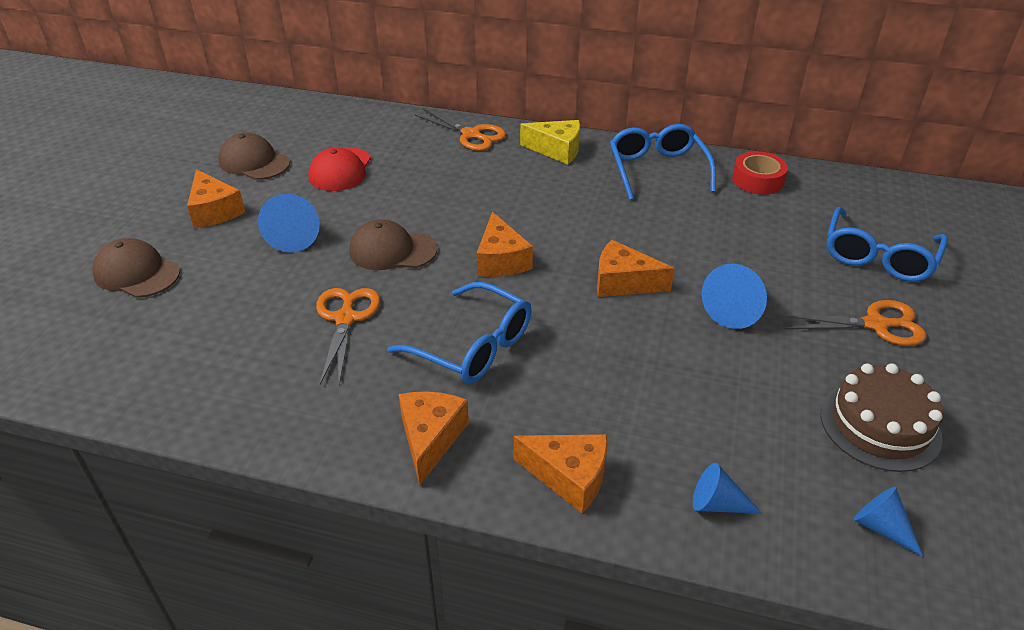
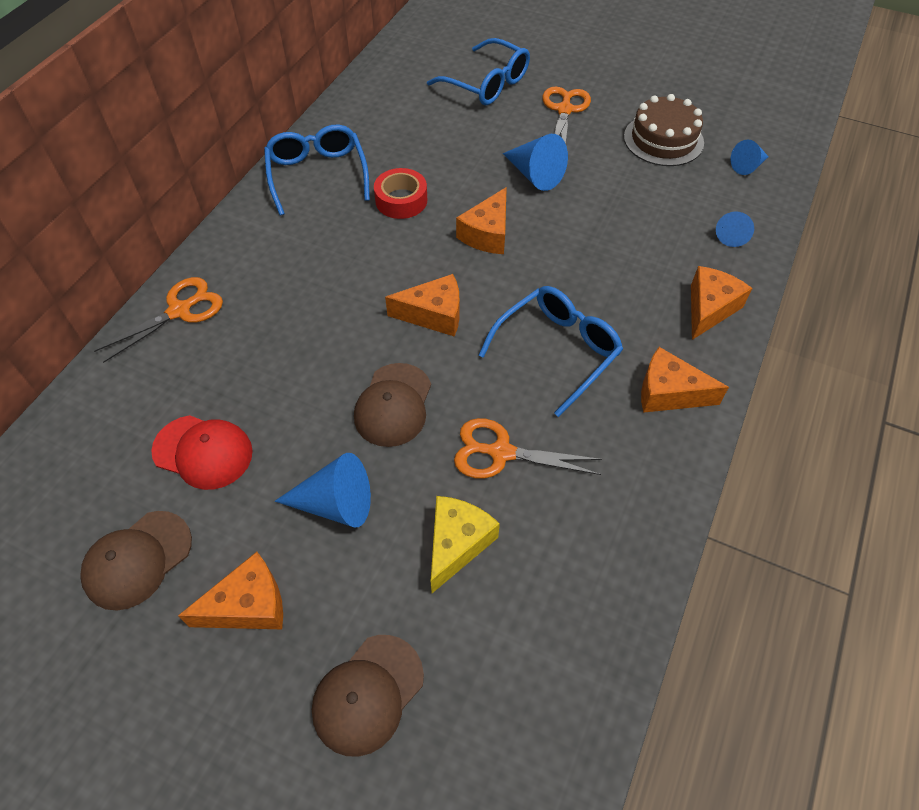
camera: 80 degrees left, 15 degrees up
yellow cheese [520,120,580,164] -> yellow cheese moved to [431,496,500,593]
blue glasses [610,124,716,200] -> blue glasses turned 75 degrees clockwise [264,125,370,216]
red tape [732,151,788,195] -> red tape moved to [374,168,427,219]

